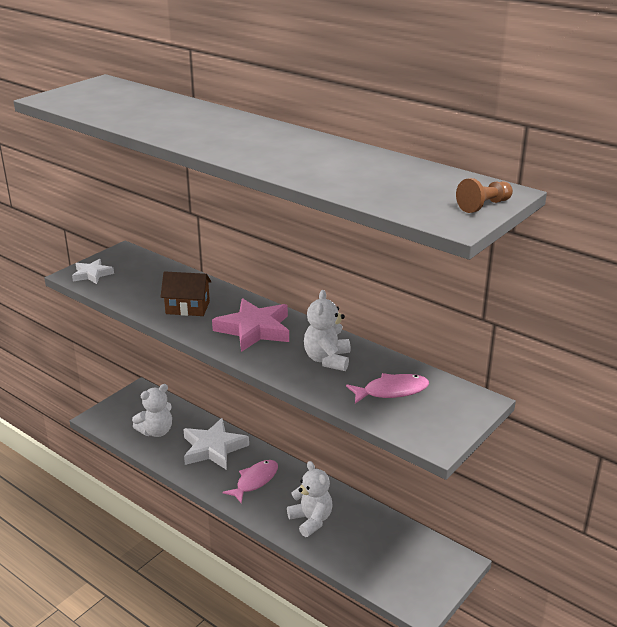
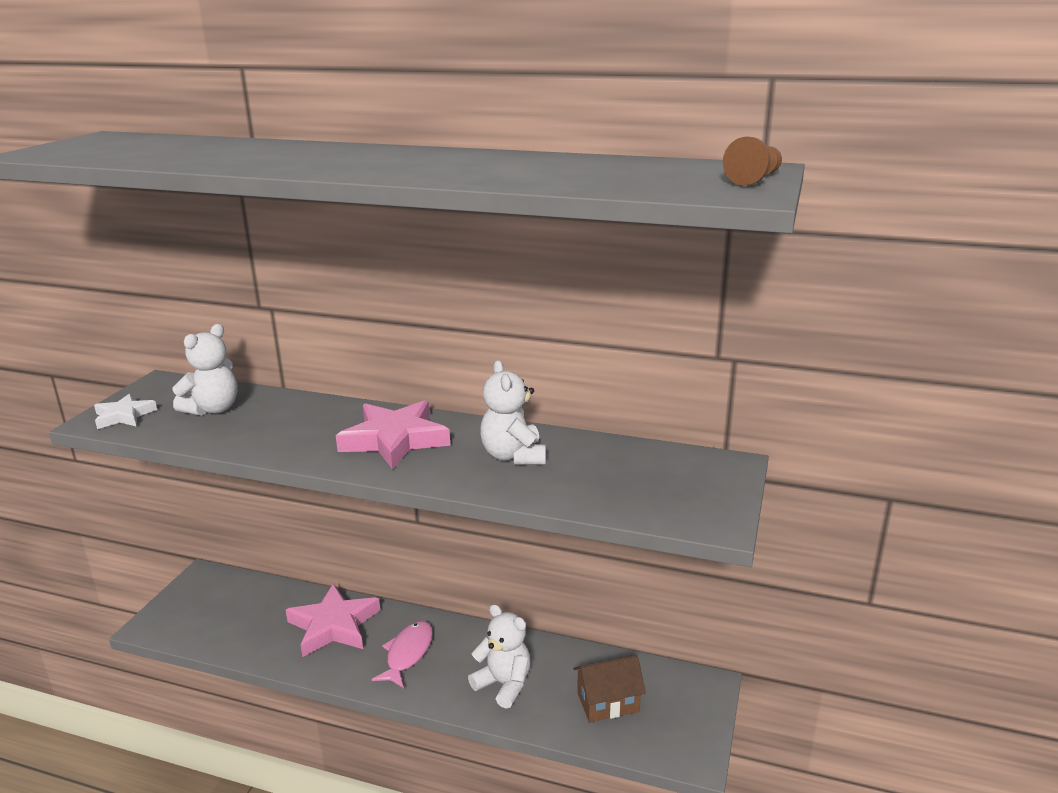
camera: 20 degrees left, 5 degrees down
white teddy bear [132,384,172,437] -> white teddy bear moved to [173,324,238,416]
brown house [161,271,211,316] -> brown house moved to [573,655,646,722]
white star [183,418,249,470] -> pink star [286,583,380,657]
pink fish [346,373,429,404] -> none

